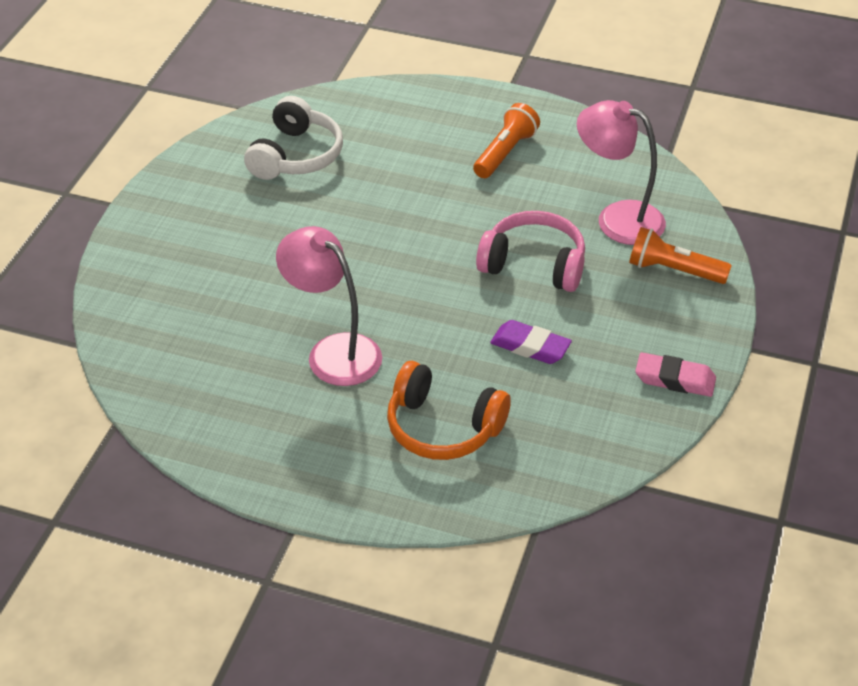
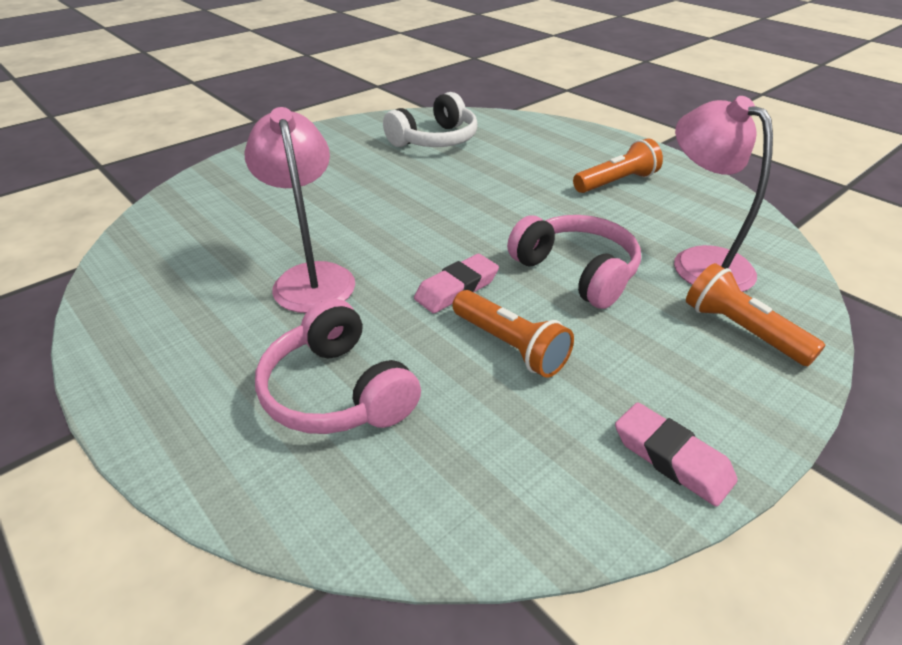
camera: 30 degrees right, 5 degrees down
orange headphones [387,361,511,460] -> pink headphones [255,298,421,434]
purple eraser [490,320,572,364] -> orange flashlight [452,290,574,378]
none -> pink eraser [414,254,499,313]

